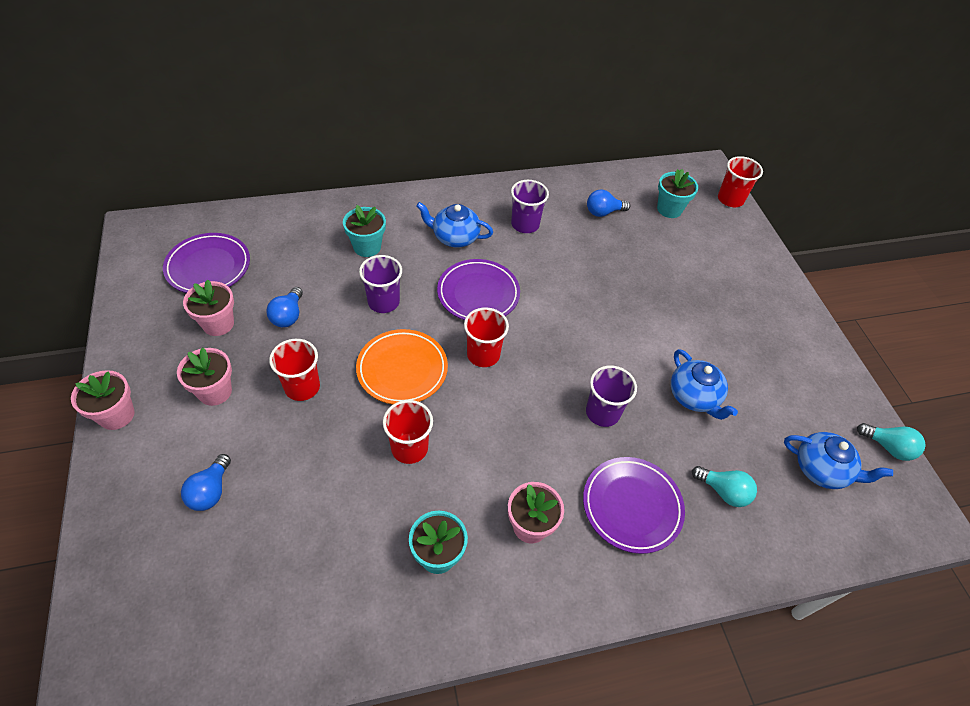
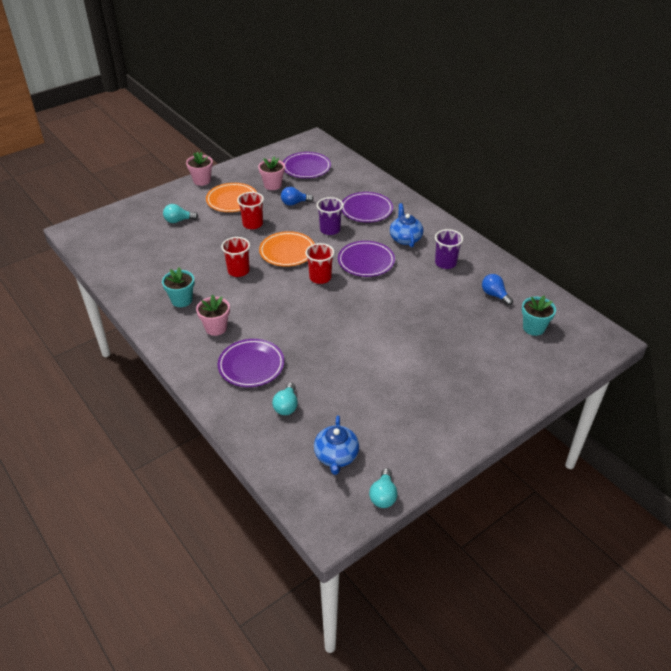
camera: 70 degrees right, 10 degrees down
pink flower pot [177,348,232,406] -> orange plate [206,183,257,212]
blue light bulb [181,454,231,511] -> turquoise light bulb [163,204,198,223]
turquoise flower pot [343,205,386,257] -> purple plate [342,192,393,223]
purple cup [586,365,637,427] -> none
blue teapot [671,349,738,420] -> none
red cup [718,156,763,207] -> none

